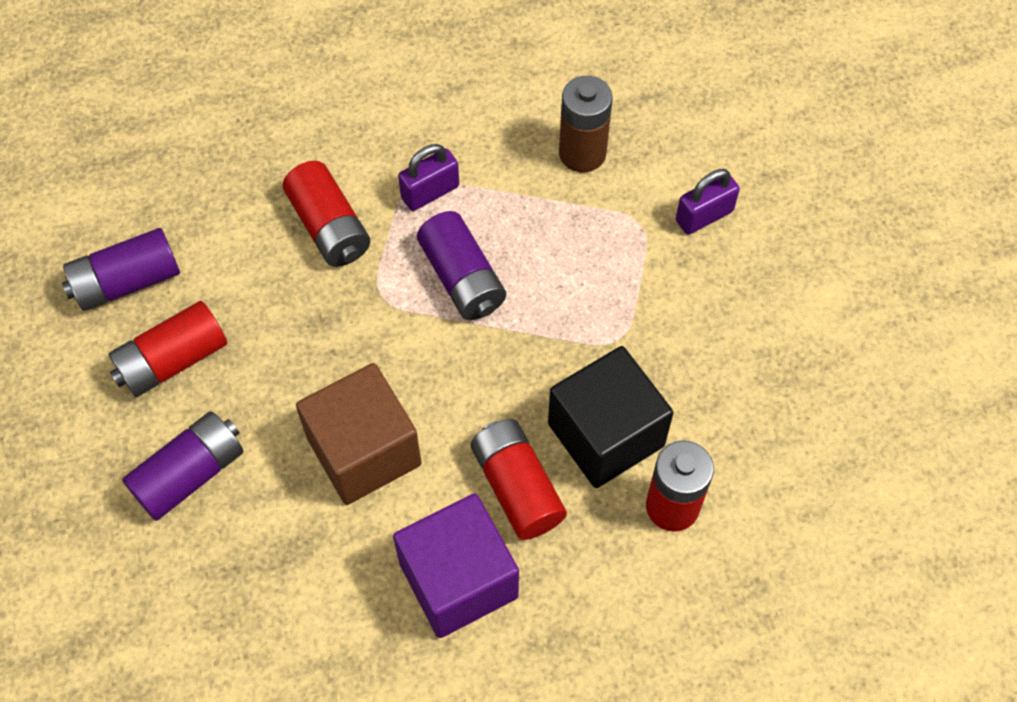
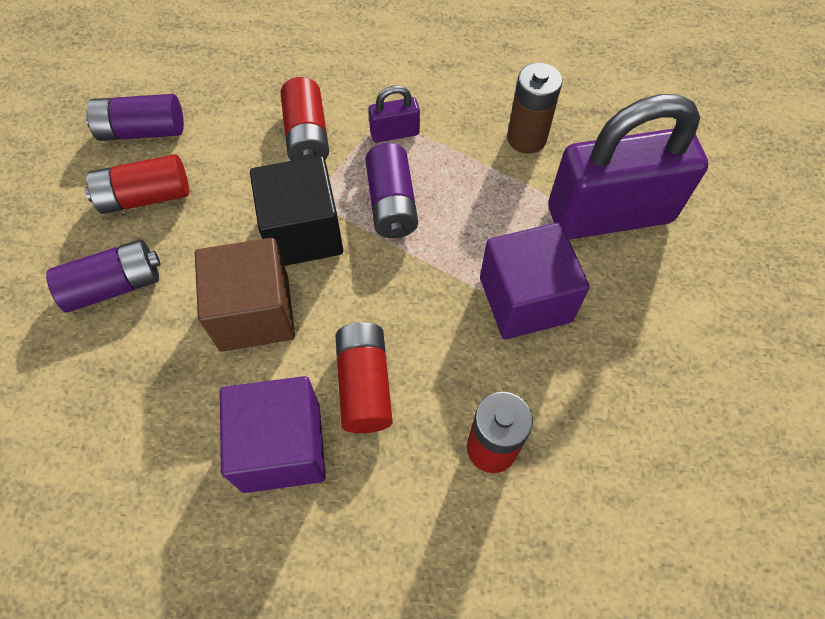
camera: 20 degrees right, 0 degrees up
black cube [548,346,674,488] -> black cube moved to [250,156,343,266]
purple padlock [676,169,740,235] -> purple padlock [548,94,708,240], size x2.40
none -> purple cube [480,222,590,339]

